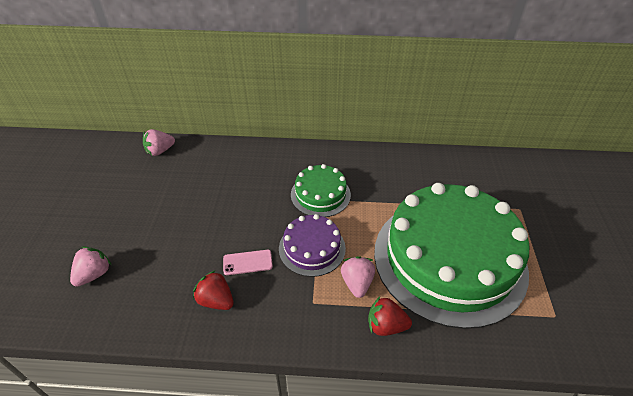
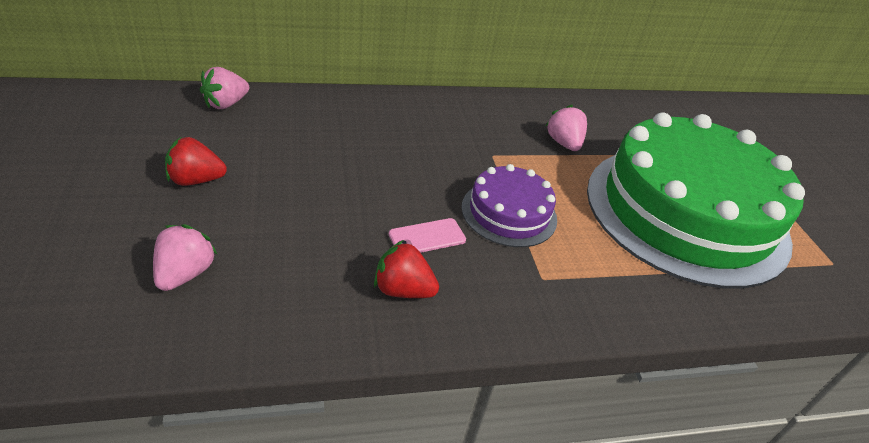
camera: 20 degrees left, 5 degrees down
green cake [291,164,351,217] -> none
pink strawberry [341,256,375,298] -> pink strawberry moved to [546,105,587,151]
red strawberry [368,296,412,336] -> red strawberry moved to [165,137,227,186]

